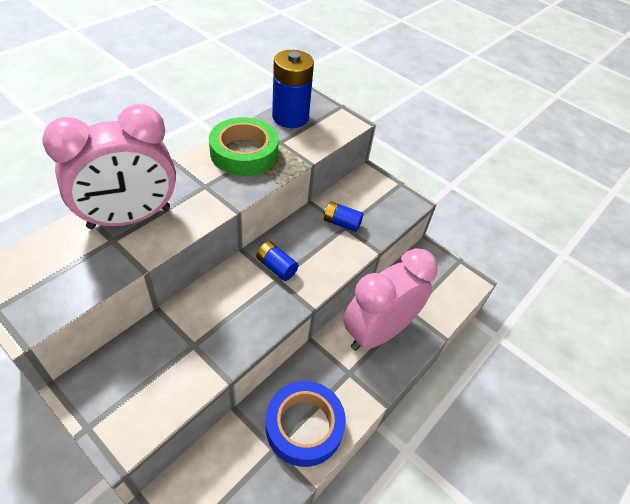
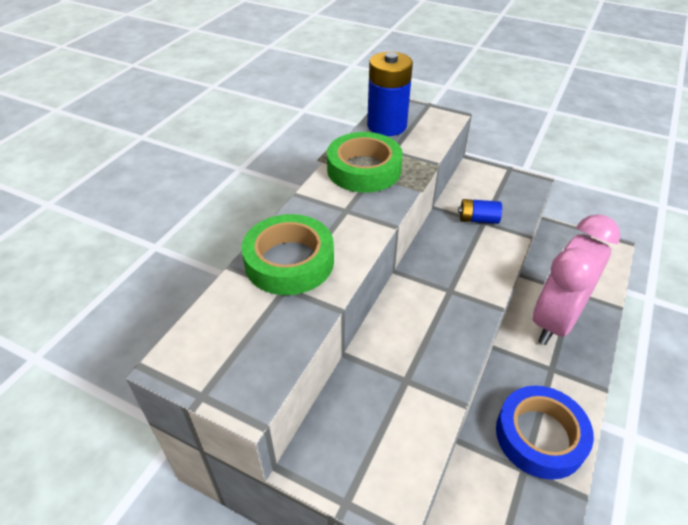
camera: 10 degrees left, 5 degrees down
pink clock [42,104,176,229] -> green tape [241,214,334,295]
blue battery [256,241,299,281] -> none

